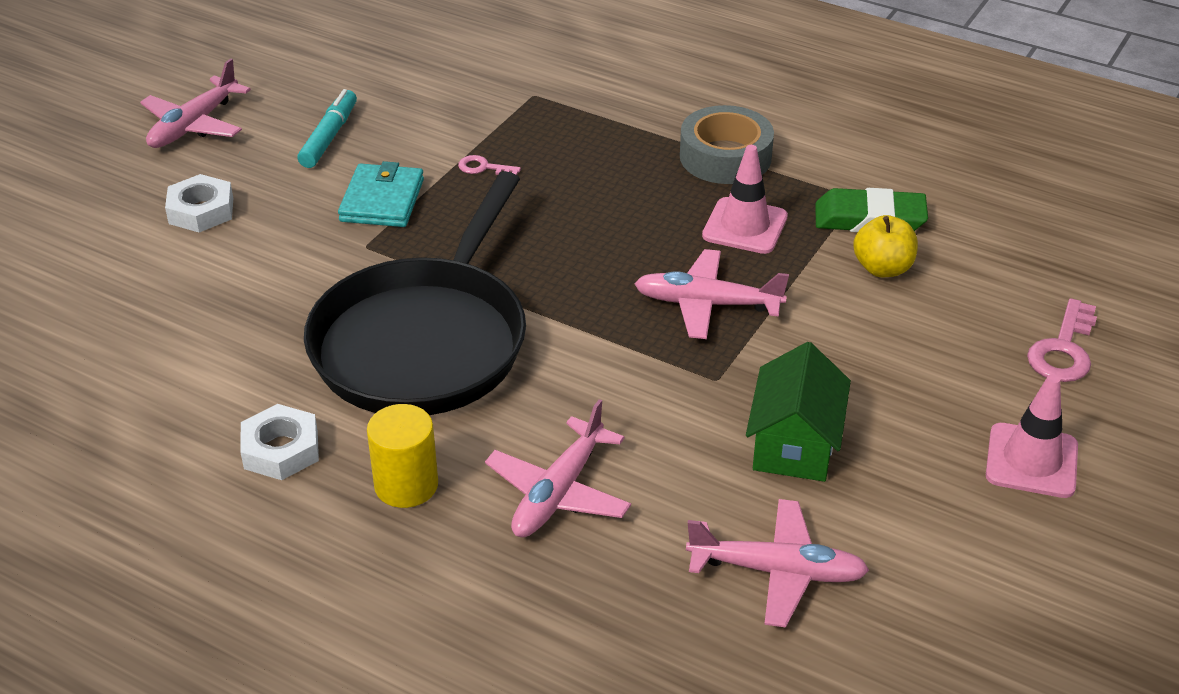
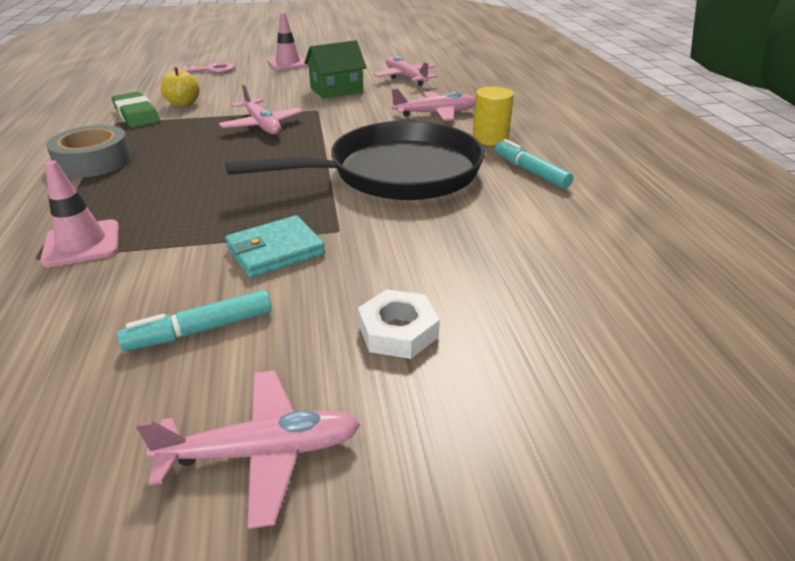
camera: 130 degrees left, 5 degrees down
white nut [240,404,319,480] -> turquoise marker [495,139,573,189]
pink key [458,155,521,175] -> none
pink traffic cone [702,145,788,254] -> pink traffic cone moved to [40,160,119,267]

